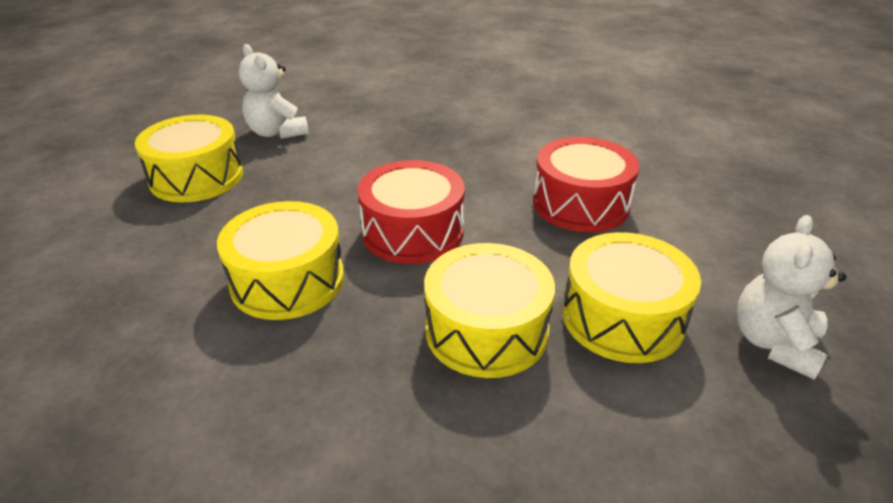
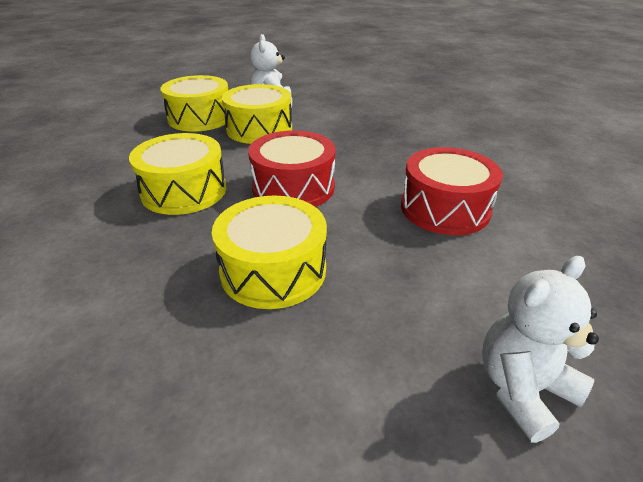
camera: 30 degrees right, 0 degrees up
yellow drum [562,232,701,363] -> yellow drum moved to [222,84,292,144]

